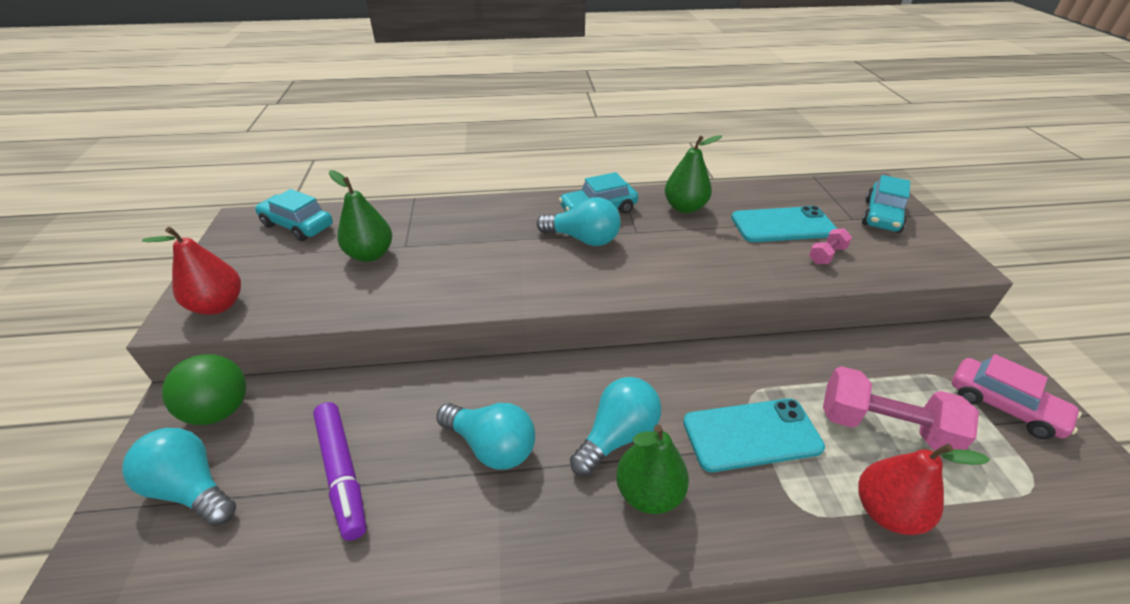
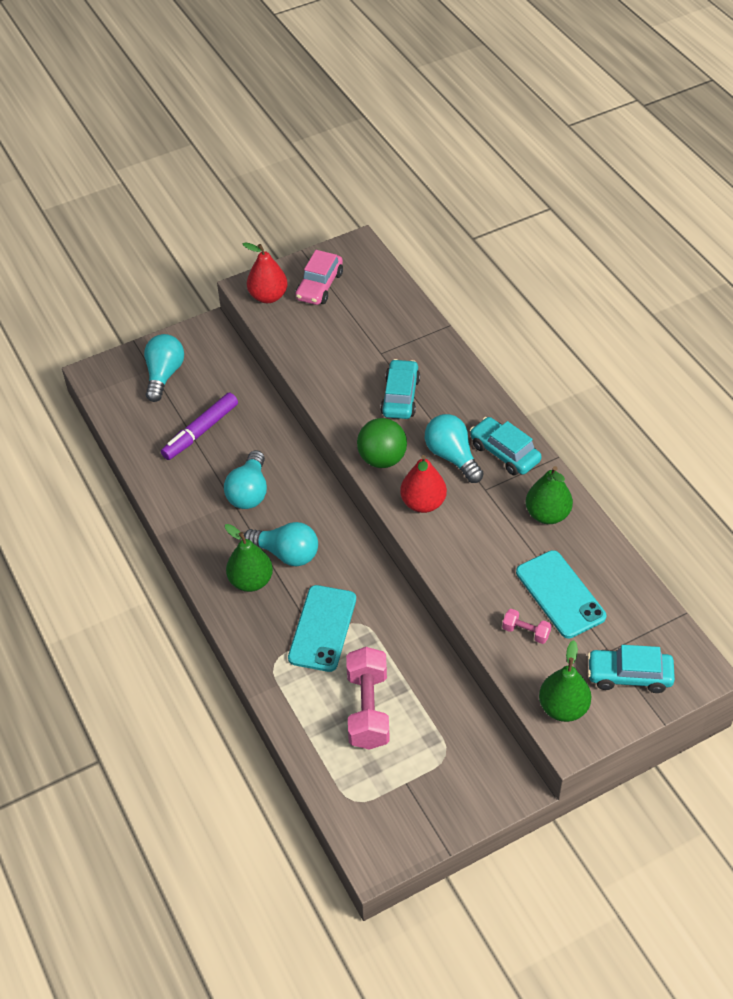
camera: 70 degrees right, 10 degrees up
green ball [162,354,246,425] -> green ball moved to [357,418,407,468]
turquoise car [255,189,333,241] -> turquoise car moved to [380,359,420,419]
green pear [329,170,392,262] -> green pear moved to [539,640,591,722]
turquoise light bulb [536,197,621,246] -> turquoise light bulb turned 150 degrees clockwise [425,414,484,483]
turquoise phone [683,398,825,472] -> turquoise phone turned 45 degrees clockwise [288,585,356,672]
red pear [858,444,990,535] -> red pear moved to [400,455,447,513]
pink car [952,354,1082,439] -> pink car moved to [295,250,343,305]

